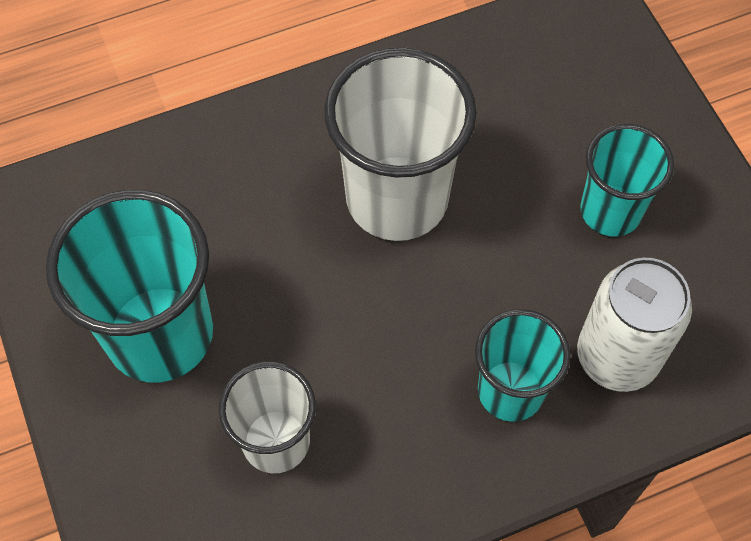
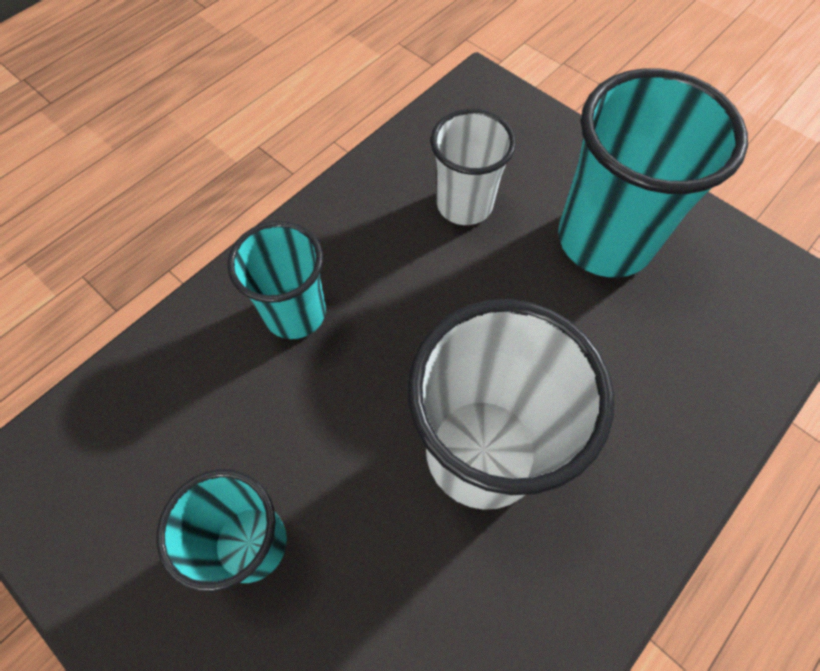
camera: 155 degrees right, 0 degrees up
white can [577,258,692,392] -> none

